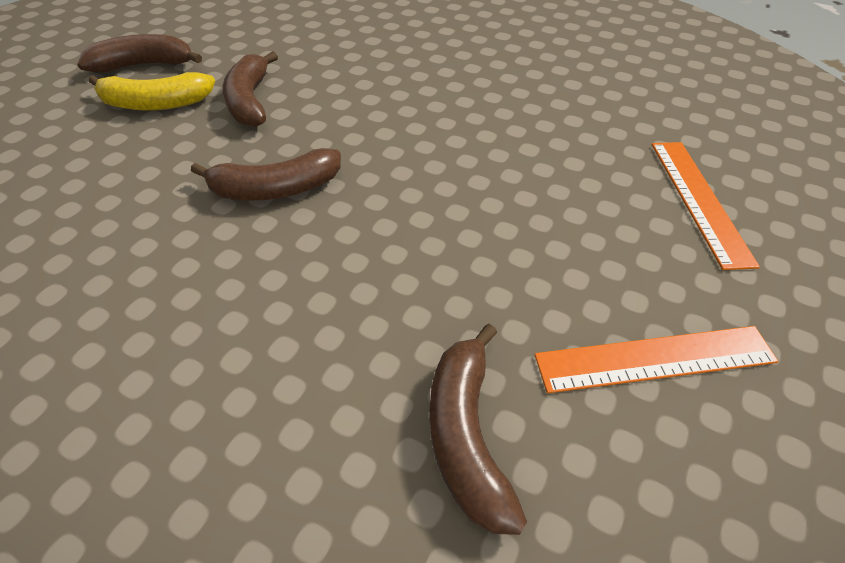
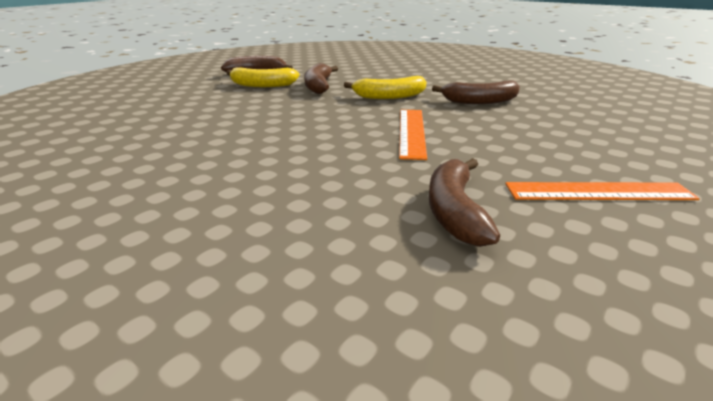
camera: 10 degrees right, 20 degrees down
brown banana [191,148,341,201] -> brown banana moved to [432,80,520,104]
orange ruler [652,142,760,270] -> orange ruler moved to [399,110,427,160]
none -> yellow banana [344,76,427,99]

